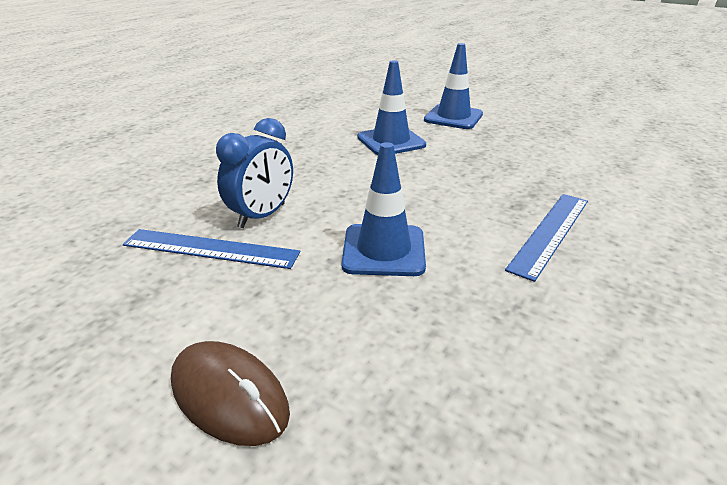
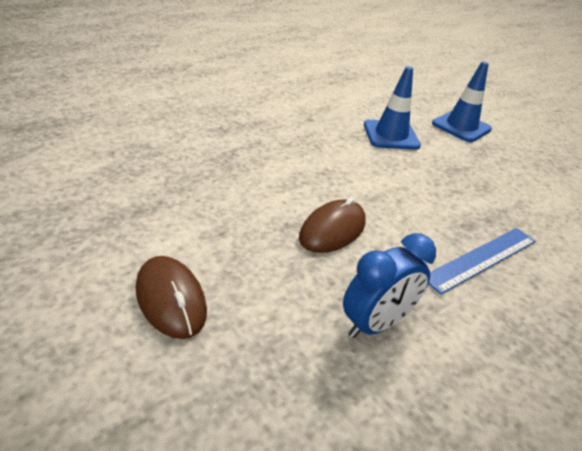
camera: 15 degrees right, 5 degrees up
blue ruler [123,229,300,269] -> none
blue clock [216,118,293,228] -> blue clock moved to [343,233,436,338]
blue traffic cone [342,142,426,276] -> brown mouse [299,197,366,253]

